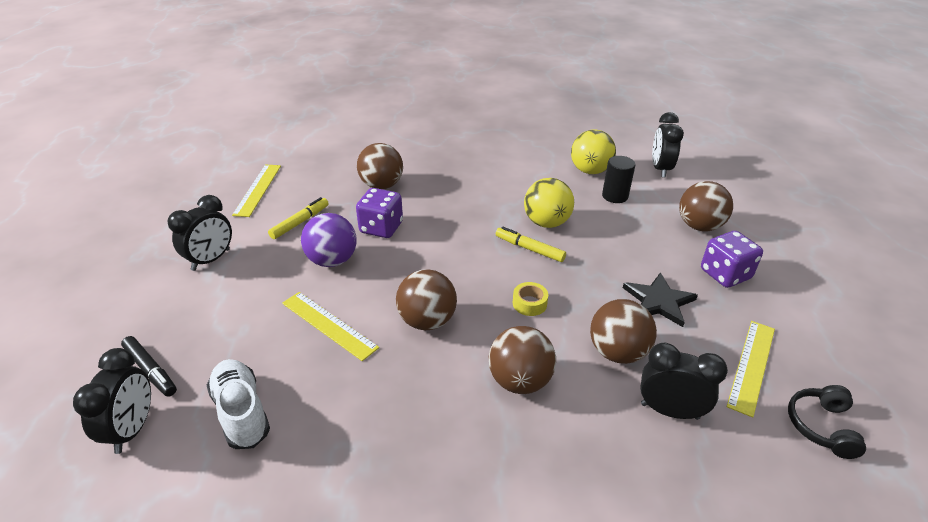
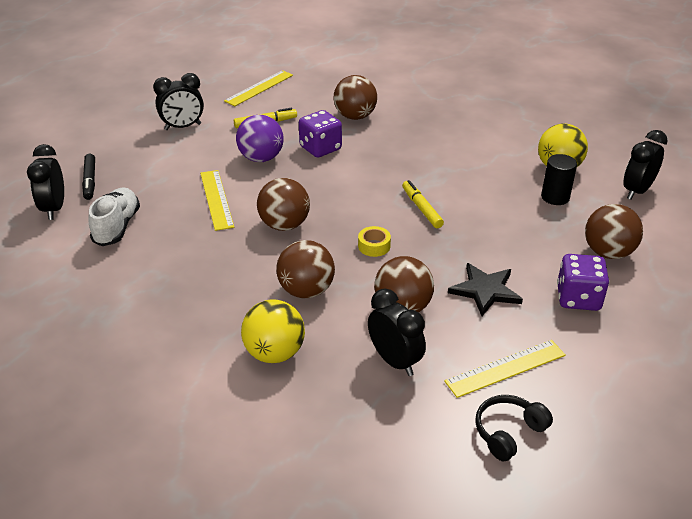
camera: 35 degrees right, 0 degrees up
black clock [73,348,151,454] -> black clock turned 135 degrees clockwise [27,144,64,220]
yellow ball [524,178,574,228] -> yellow ball moved to [241,299,305,363]

